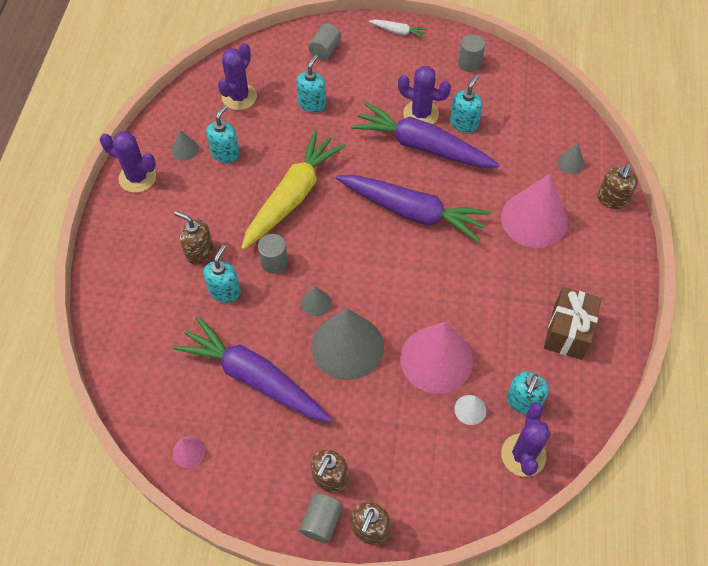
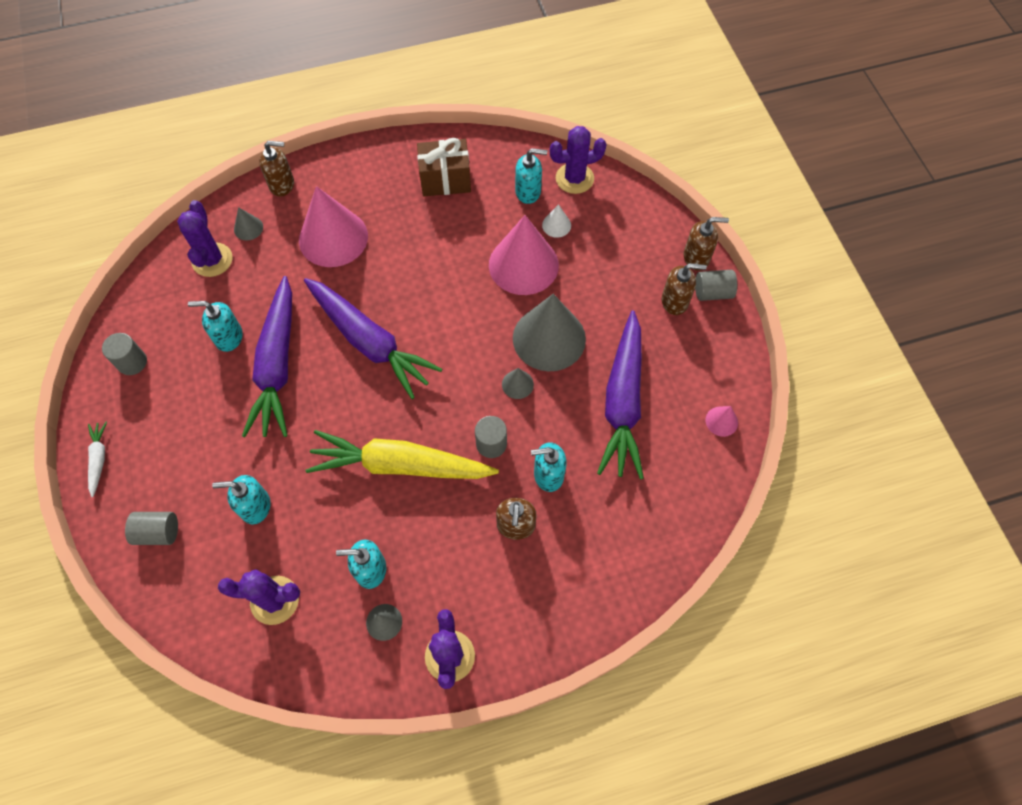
camera: 115 degrees left, 5 degrees up
purple carrot [336,175,491,242] -> purple carrot turned 135 degrees clockwise [304,278,442,399]
purple cactus [398,66,451,124] -> purple cactus moved to [177,200,233,277]

